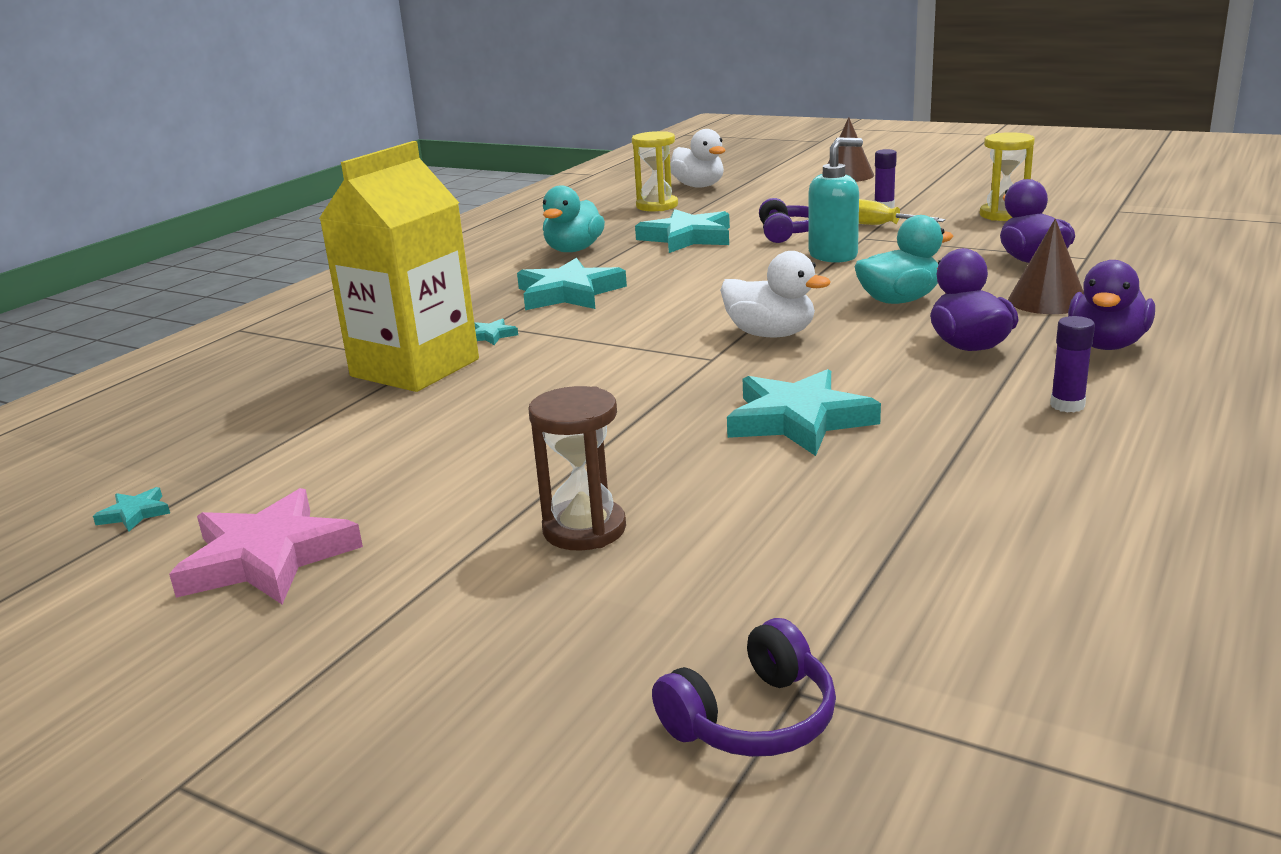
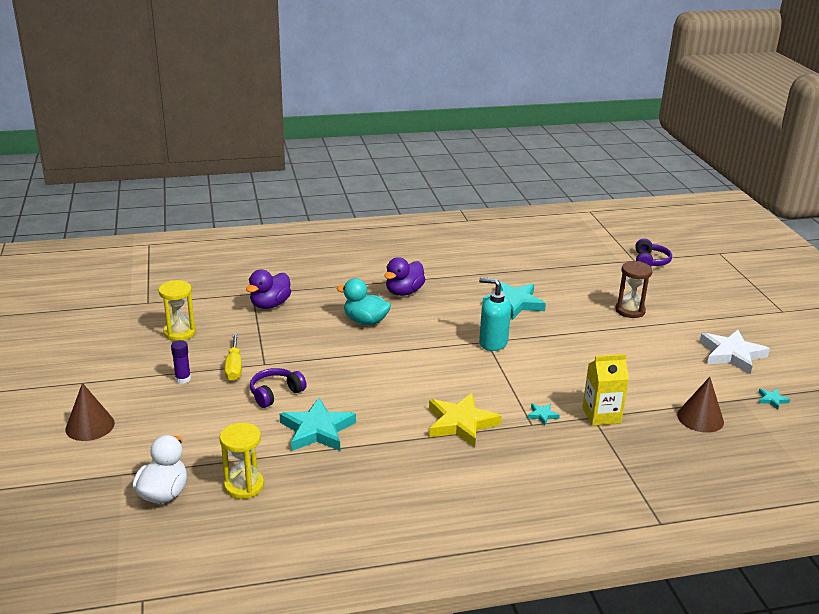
camera: 135 degrees left, 5 degrees up
pink star [169,488,363,604] -> white star [700,330,770,374]
yellow carton [319,141,479,392] -> yellow carton [582,354,629,426], size x0.58
turquoise star [517,258,627,310] -> yellow star [429,393,502,448]
turquoise duck [543,185,605,252] -> none
purple headphones [652,618,836,757] -> purple headphones turned 90 degrees clockwise [636,238,672,266]
white duck [720,251,831,337] -> none
turquoise soap dispenser [809,137,863,263] -> turquoise soap dispenser moved to [479,277,511,351]
brown cone [1008,219,1084,314] -> brown cone moved to [677,377,724,433]
purple glue stick [1050,316,1095,412] -> none
purple duck [1068,260,1155,350] -> none

